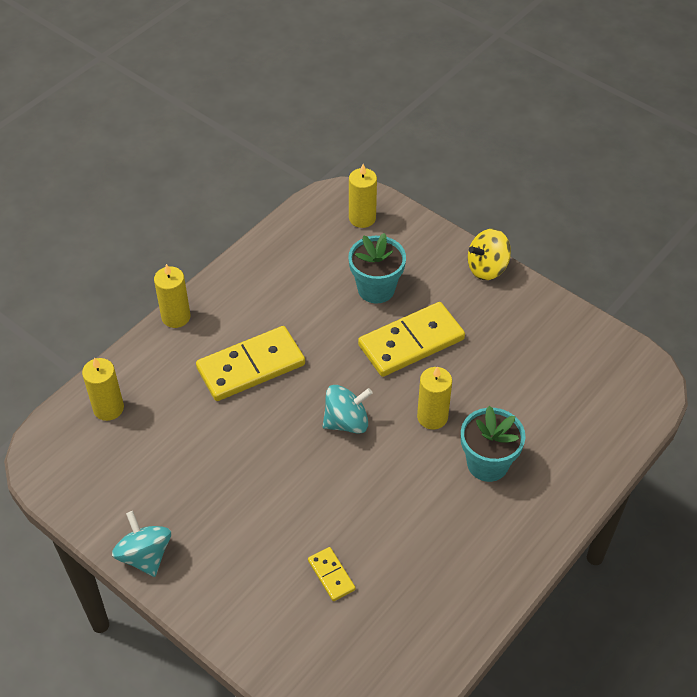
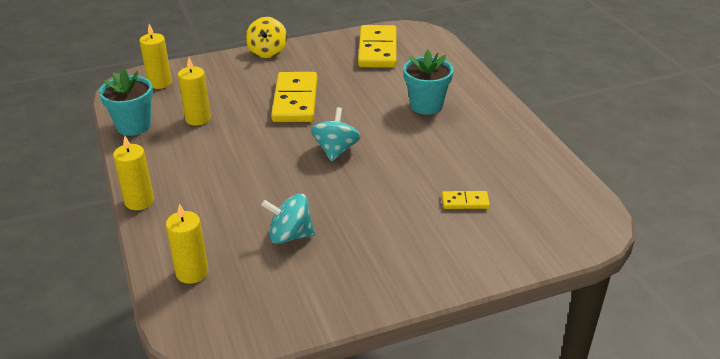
camera: 60 degrees left, 15 degrees down
turquoise spinning top [112,511,171,577] -> turquoise spinning top moved to [261,194,315,244]
yellow domino [196,326,305,401] -> yellow domino moved to [358,25,396,68]
turquoise flower pot [348,233,406,304] -> turquoise flower pot moved to [99,68,153,136]
yellow candle [417,366,452,430] -> yellow candle moved to [178,57,211,126]

